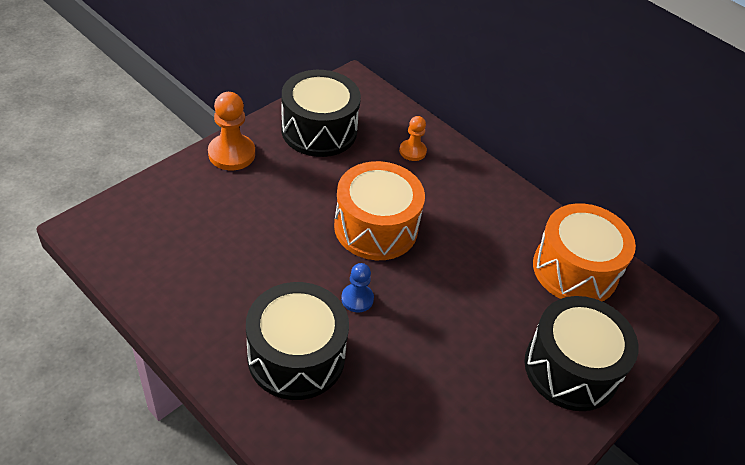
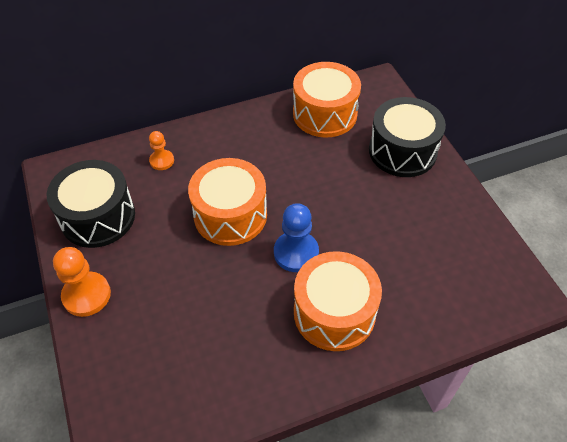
camera: 60 degrees left, 5 degrees up
black drum [246,282,349,400] -> orange drum [294,251,382,351]
blue pawn [341,263,374,313] -> blue pawn [274,203,319,272], size x1.65

